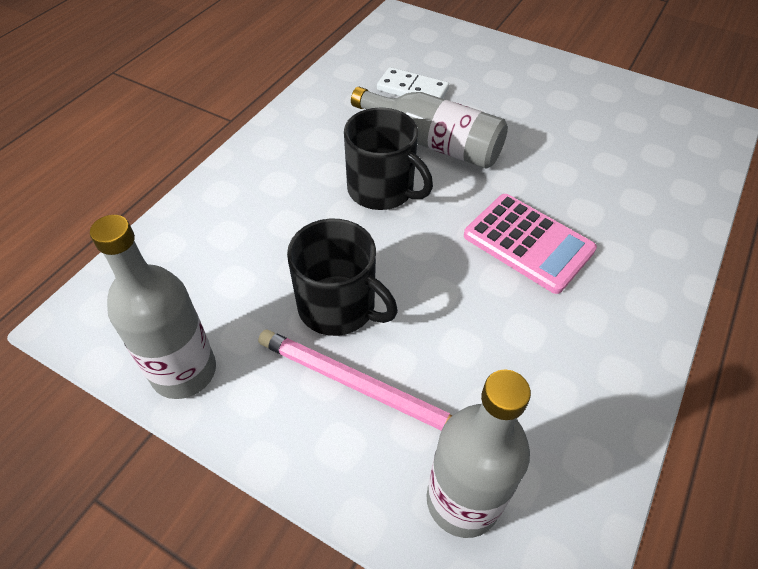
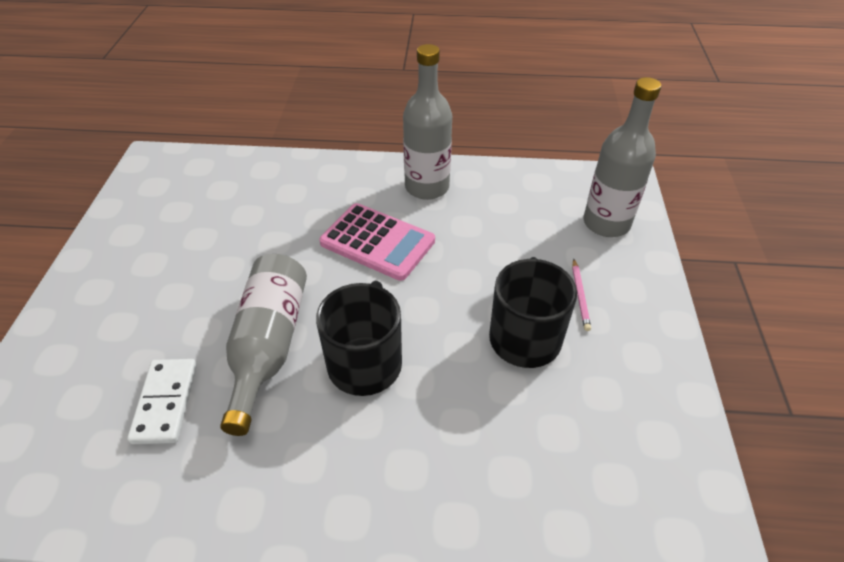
camera: 115 degrees left, 5 degrees down
grey bottle [90,215,216,399] -> grey bottle moved to [403,44,452,200]
pink pencil [258,330,452,431] -> pink pencil [572,259,591,331], size x0.48
pink calculator [464,194,597,294] -> pink calculator turned 105 degrees clockwise [319,203,435,281]

